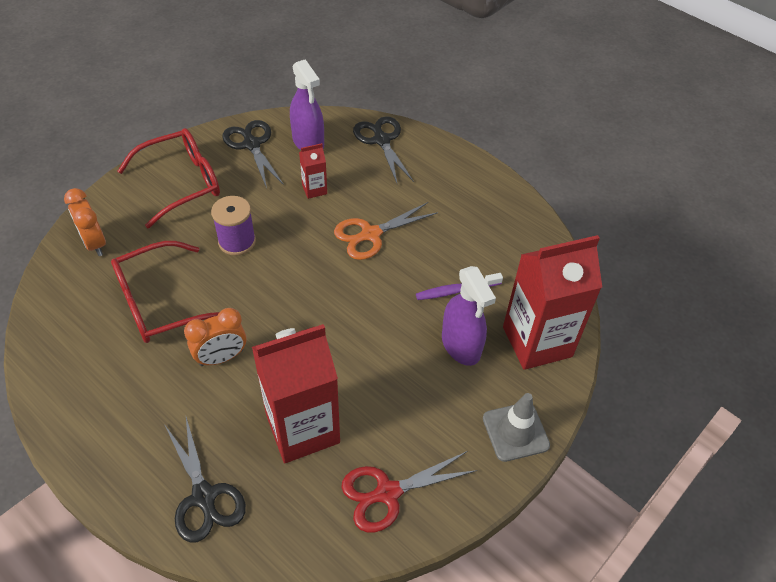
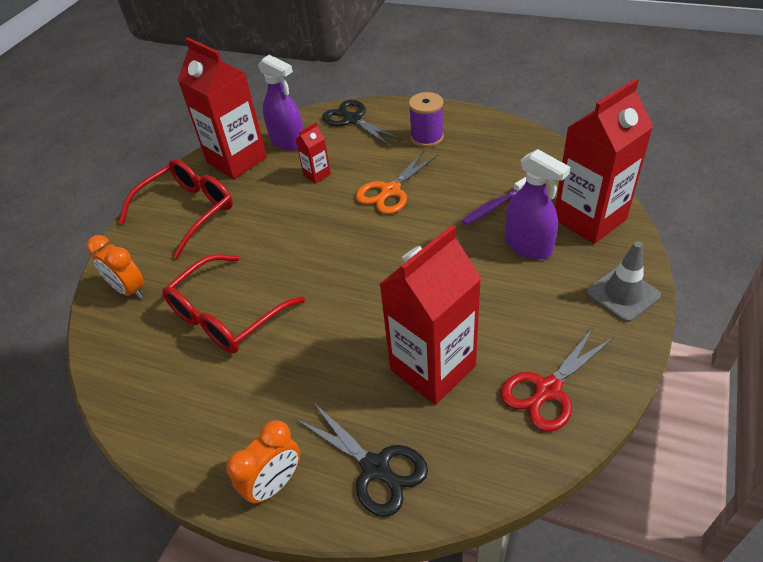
camera: 15 degrees left, 5 degrees down
orange clock [184,308,247,366] -> orange clock moved to [226,420,300,505]
purple spool [211,196,256,256] -> purple spool moved to [409,92,444,147]
black scissors [222,120,284,188] -> red carton [178,38,267,179]

